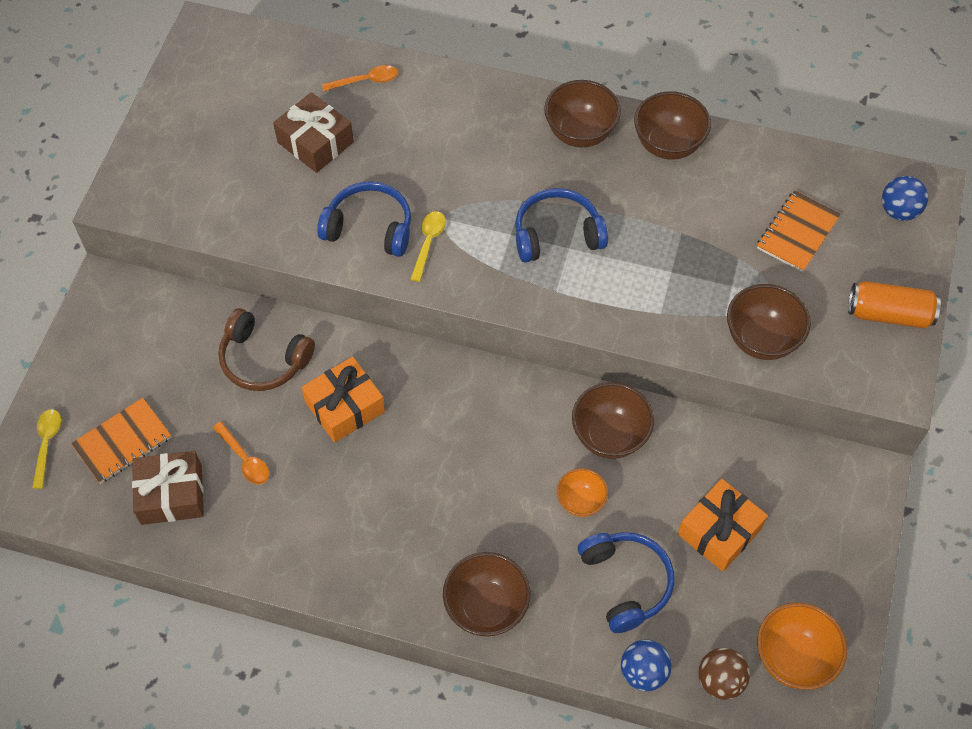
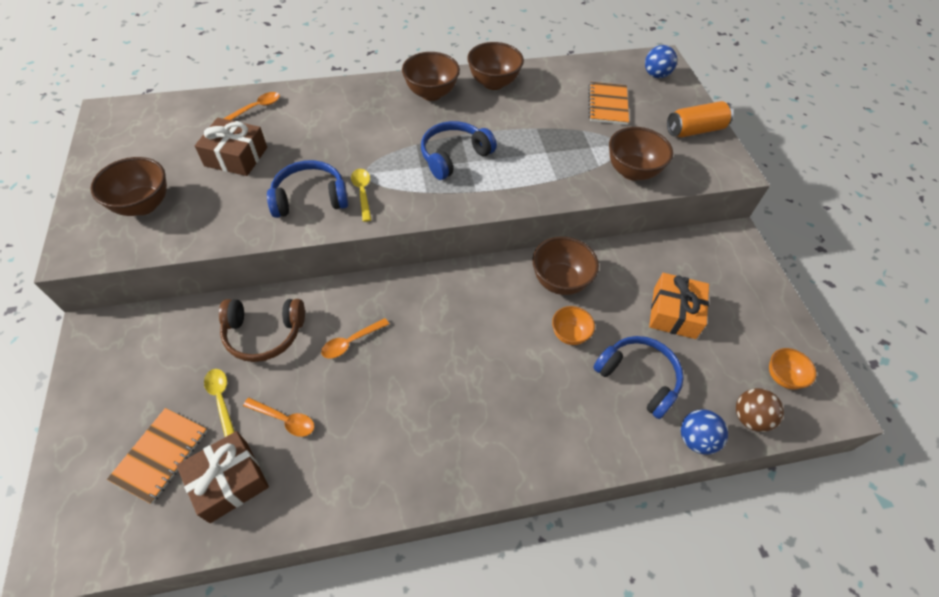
camera: 30 degrees left, 5 degrees down
yellow spoon [32,409,61,489] -> yellow spoon moved to [204,369,235,437]
orange gift [302,357,385,443] -> orange spoon [321,318,389,359]
brown bowl [443,552,531,636] -> brown bowl moved to [90,157,167,216]
orange bowl [757,602,847,690] -> orange bowl [769,348,816,389], size x0.62

